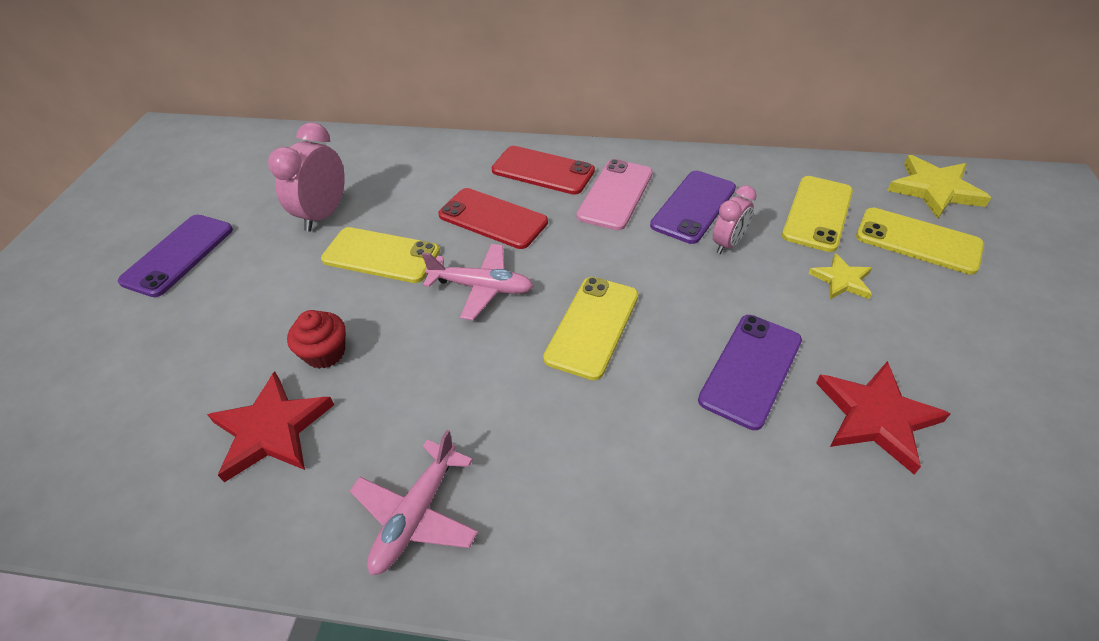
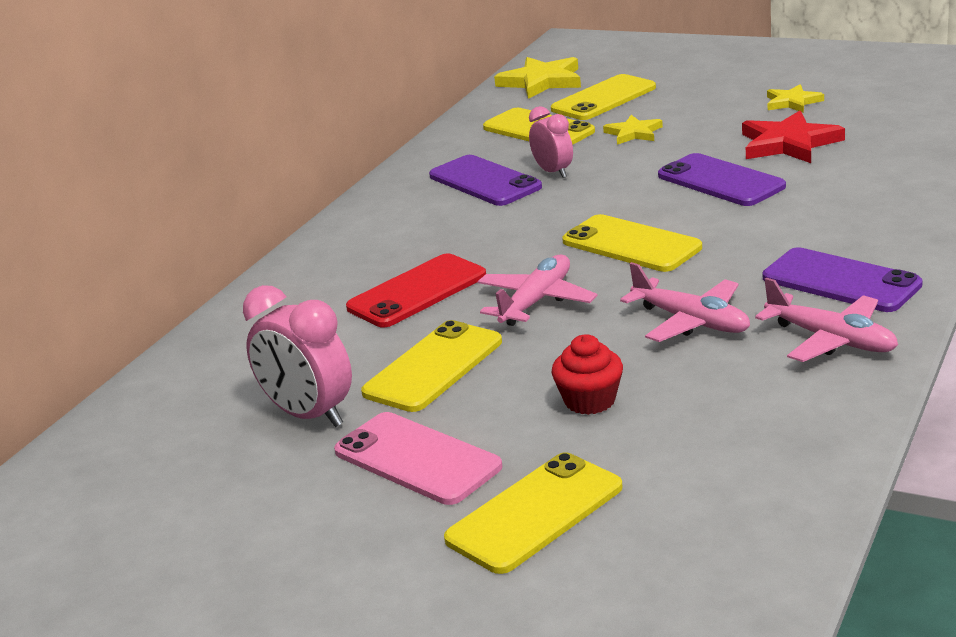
camera: 70 degrees left, 20 degrees down
purple phone [118,215,233,297] -> purple phone moved to [763,247,923,312]
red star [207,371,334,482] -> none
red phone [492,146,595,195] -> none
pink phone [576,159,653,230] -> pink phone moved to [334,412,502,505]
none -> yellow phone [444,452,623,574]
none -> pink plane [620,262,750,342]
none -> yellow star [767,84,824,113]

